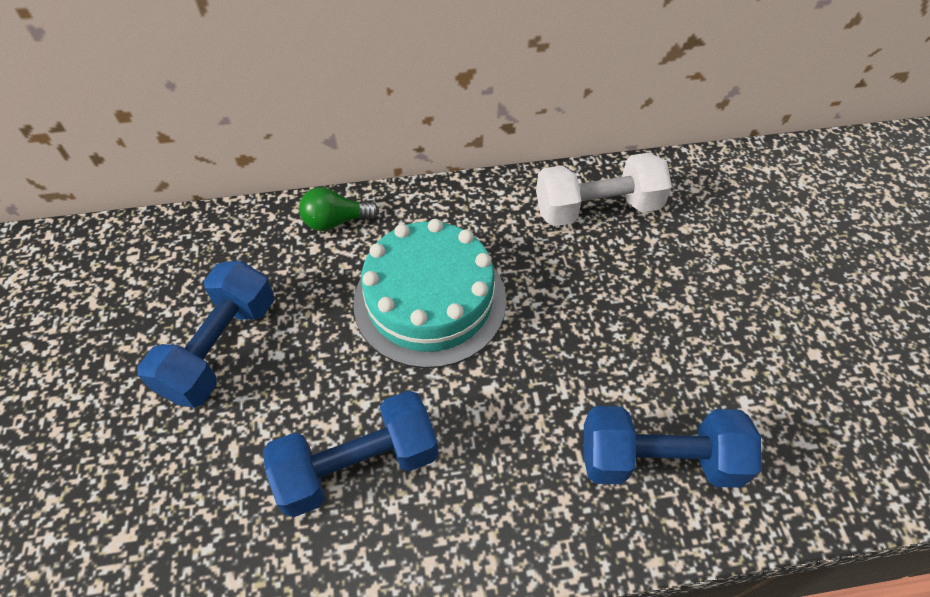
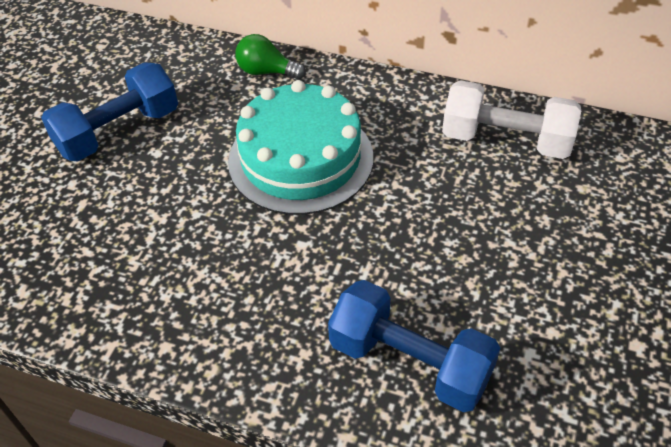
camera: 30 degrees right, 5 degrees down
blue dumbbell [263,390,439,517] -> none

